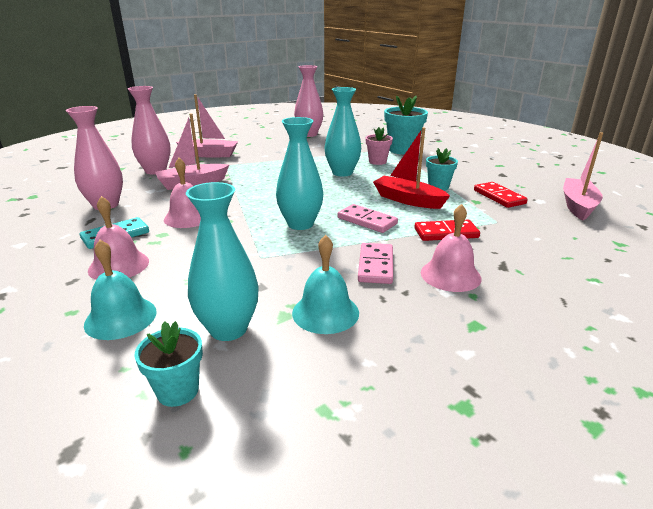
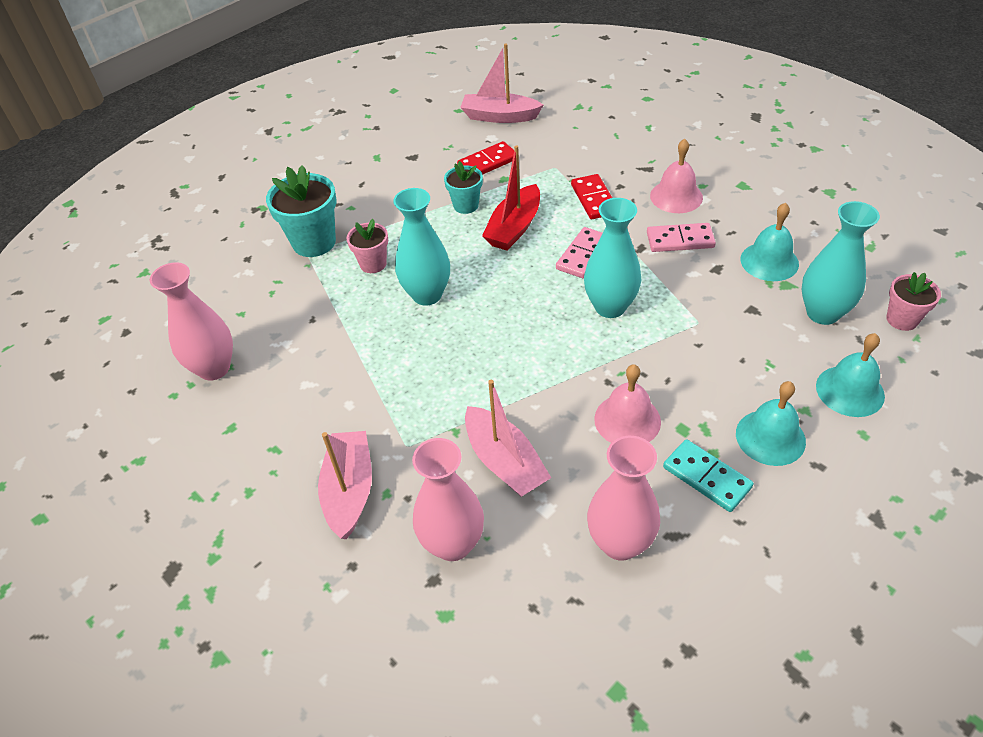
camera: 95 degrees left, 20 degrees up
pink bell [88,196,149,280] -> turquoise bell [736,381,806,466]
turquoise flower pot [134,321,203,407] -> pink flower pot [886,272,941,331]

